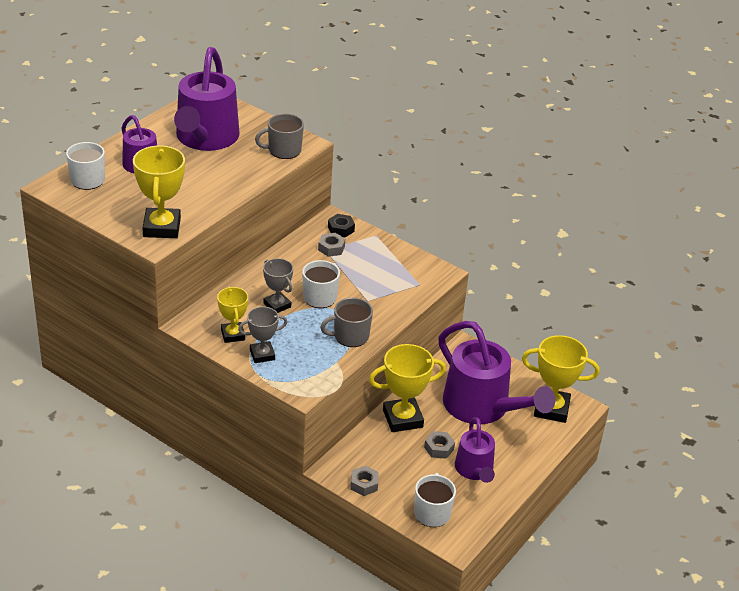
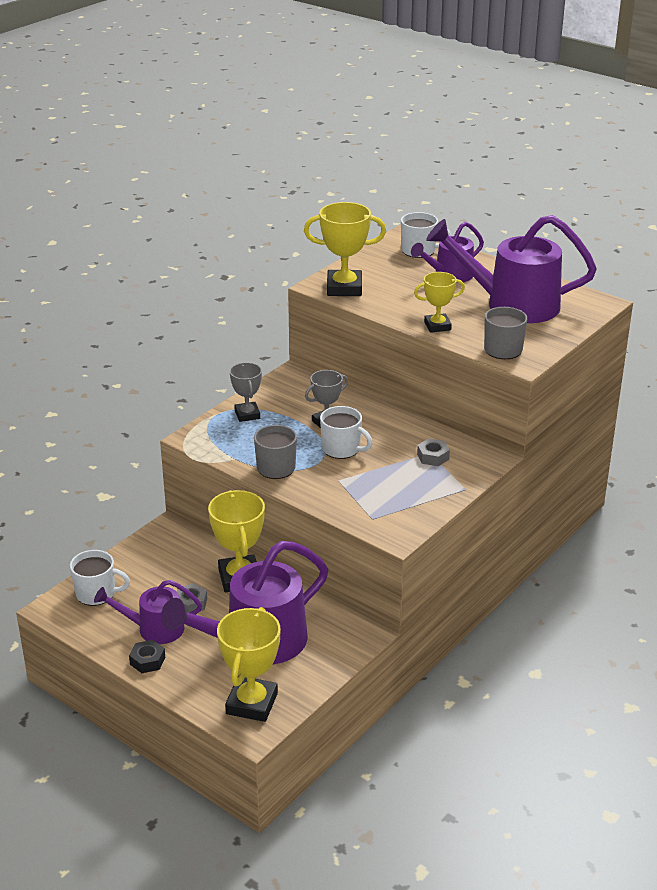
camera: 95 degrees right, 5 degrees down
yellow trophy [217,287,248,343] -> yellow trophy moved to [414,272,465,333]
black nut [328,214,355,237] -> black nut moved to [129,640,165,673]
grey nut [351,466,378,496] -> none

